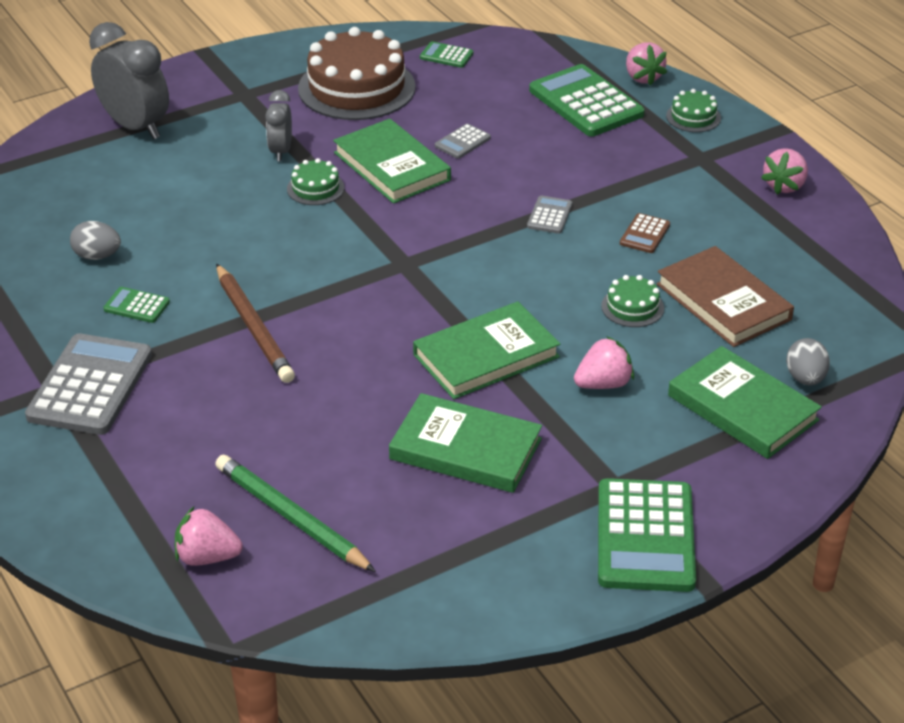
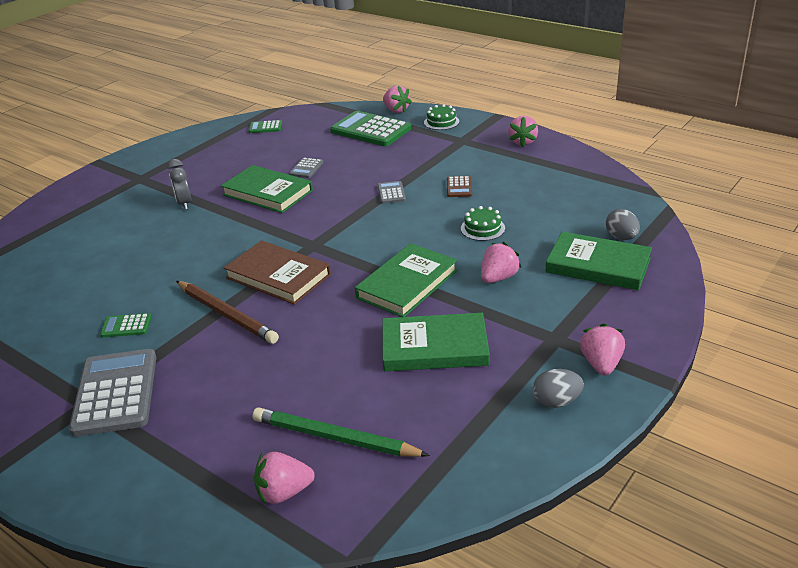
camera: 20 degrees left, 5 degrees down
grey egg [70,221,121,260] -> grey egg moved to [533,369,584,408]
grey clock [89,22,169,139] -> none
green cake [287,158,344,205] -> none
brown cake [298,27,416,120] -> none
green calculator [598,478,696,592] -> pink strawberry [580,324,625,376]
brown book [656,246,794,347] -> brown book moved to [224,240,331,305]

